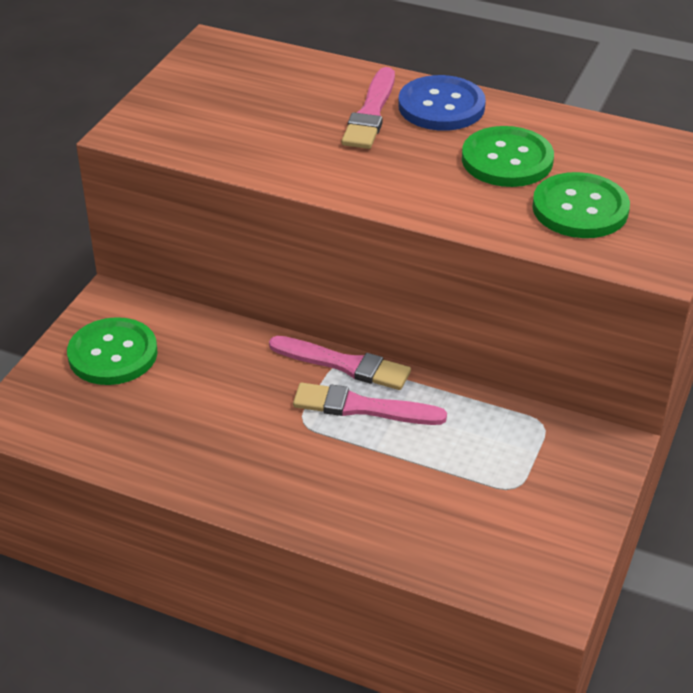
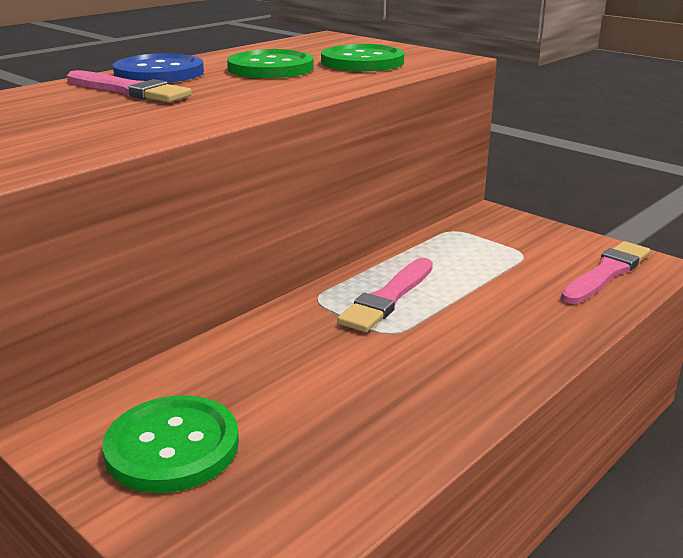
camera: 70 degrees left, 15 degrees down
pink brush [269,336,411,390] -> pink brush moved to [561,241,651,304]

